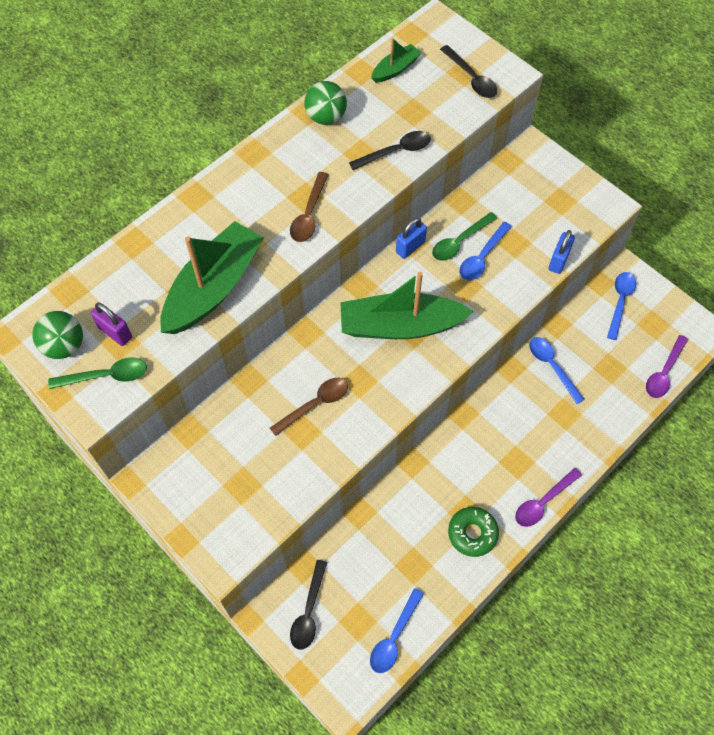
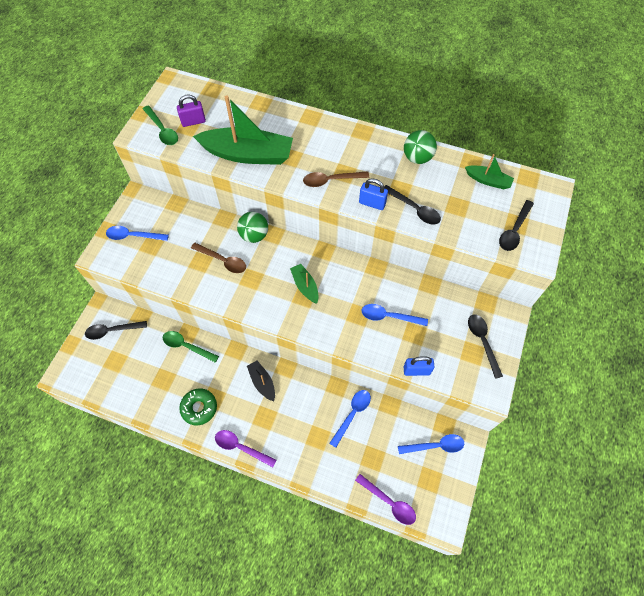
camera: 65 degrees right, 0 degrees up
green ball [32,311,83,359] -> green ball moved to [237,212,268,243]
purple padlock [91,303,132,346] -> purple padlock turned 60 degrees clockwise [177,95,206,127]
green boat [340,272,474,339] -> green boat [290,264,319,303], size x0.48
blue spoon [370,588,424,673] -> blue spoon moved to [106,226,169,241]
blue padlock [396,218,427,259] -> blue padlock moved to [359,178,388,210]
green spoon [432,212,497,261] -> green spoon moved to [163,331,219,363]
purple spoon [646,335,688,398] -> purple spoon turned 150 degrees counterclockwise [355,474,416,525]
none -> black boat [247,361,275,401]
none -> black spoon [468,314,503,379]

